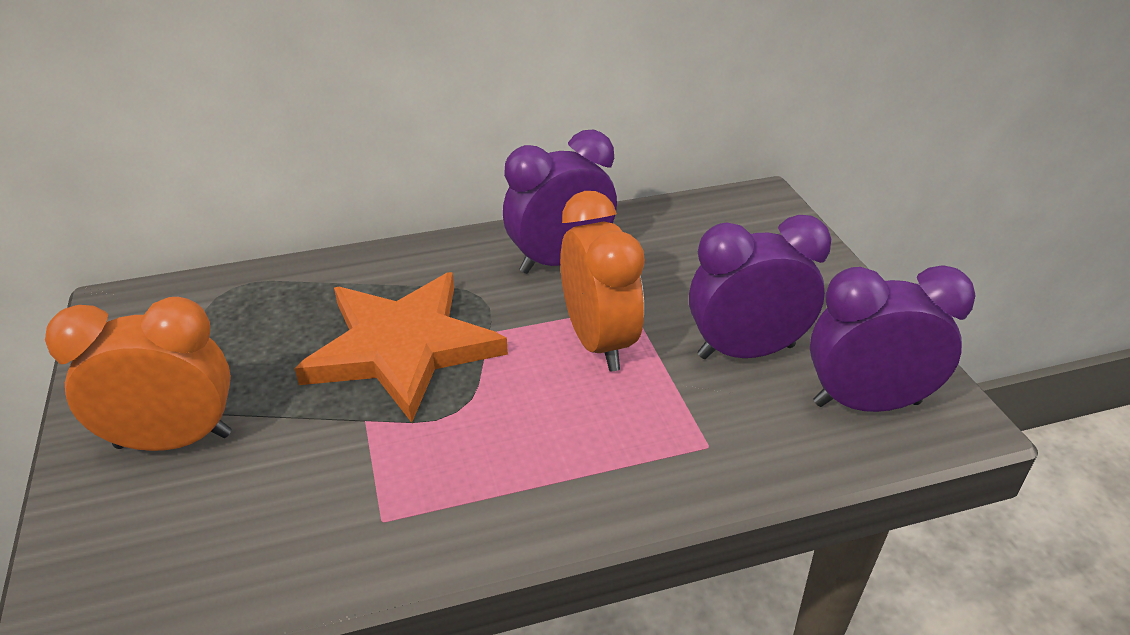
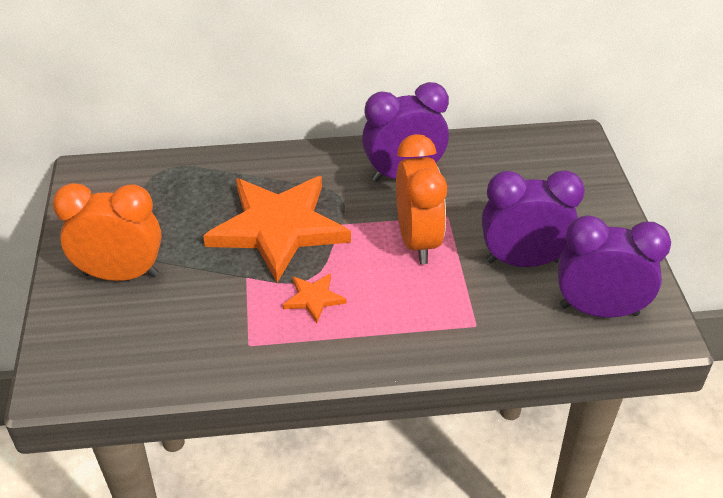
camera: 10 degrees right, 5 degrees up
none -> orange star [283,273,347,323]

